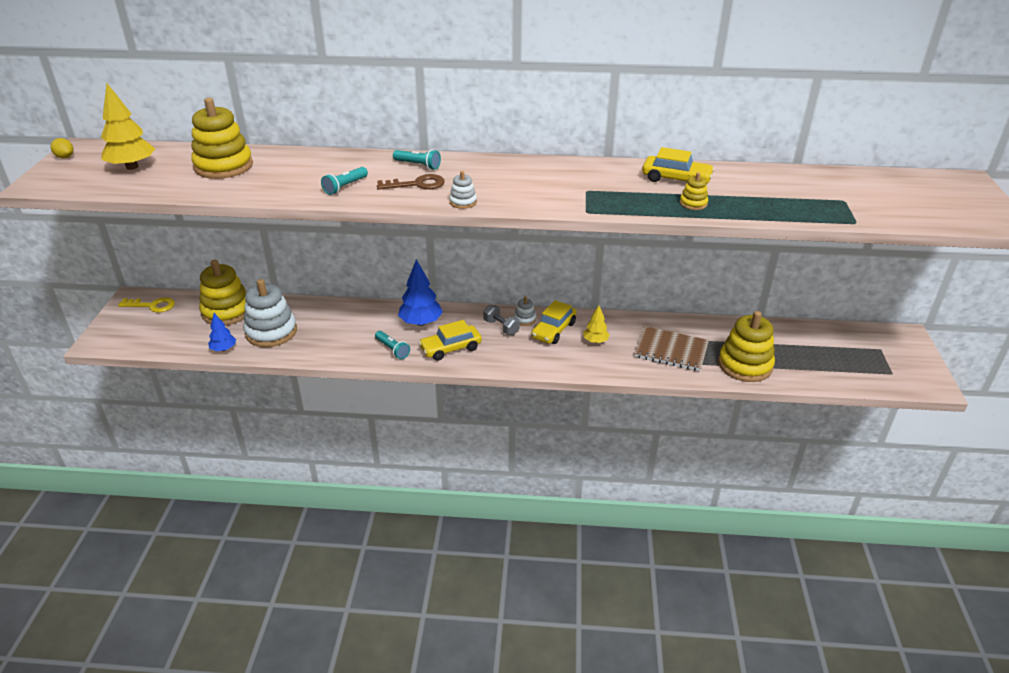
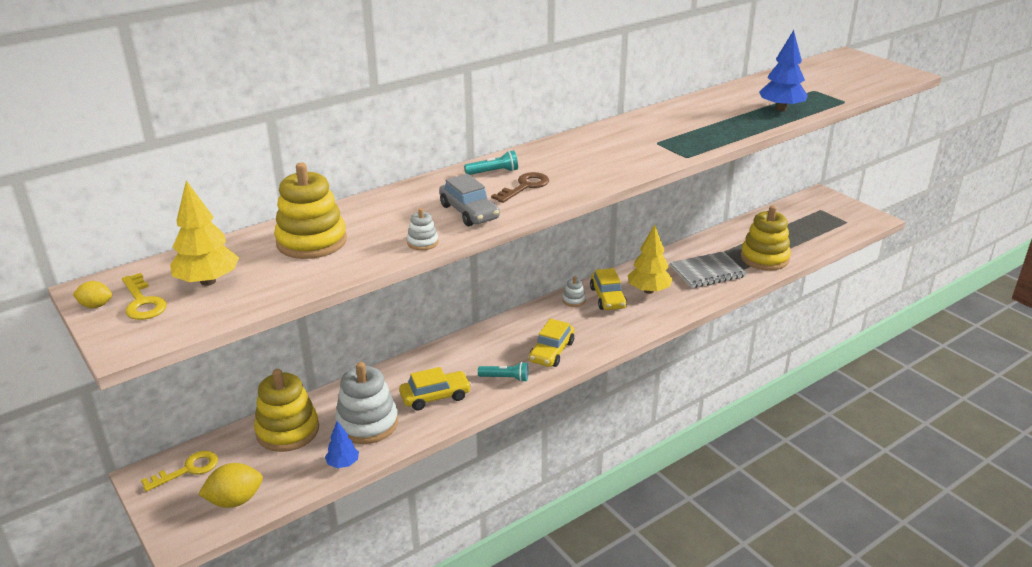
camera: 40 degrees left, 5 degrees down
turquoise flashlight [321,167,368,195] -> grey car [439,174,500,226]
blue tree [398,259,443,326] -> blue tree moved to [759,30,808,111]
white stacking toy [449,171,477,209] -> white stacking toy moved to [407,208,438,250]
grey dumbbell [483,305,520,335] -> none
yellow tree [583,305,610,343] -> yellow tree [627,224,673,294], size x1.71
brown notebook [634,326,709,371] -> grey notebook [670,251,747,288]
yellow car [642,147,715,184] -> yellow car moved to [399,367,471,410]
yellow stacking toy [680,172,708,210] -> none
none -> yellow key [122,273,167,320]
none -> yellow lemon [198,463,263,508]

